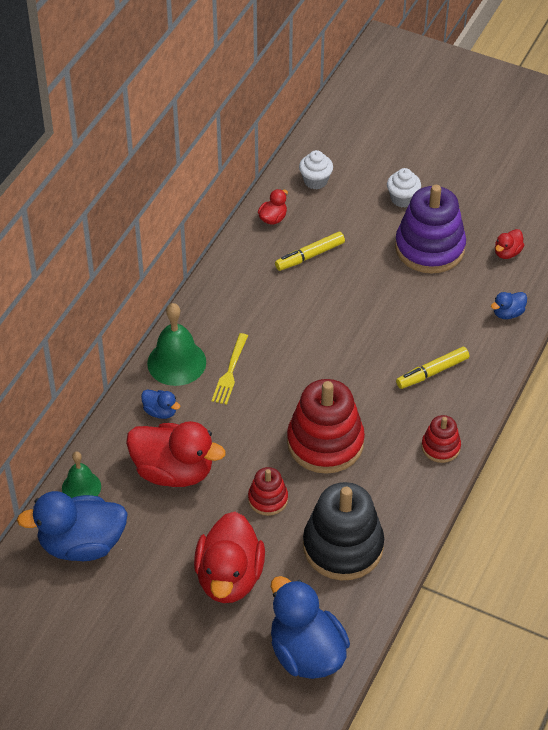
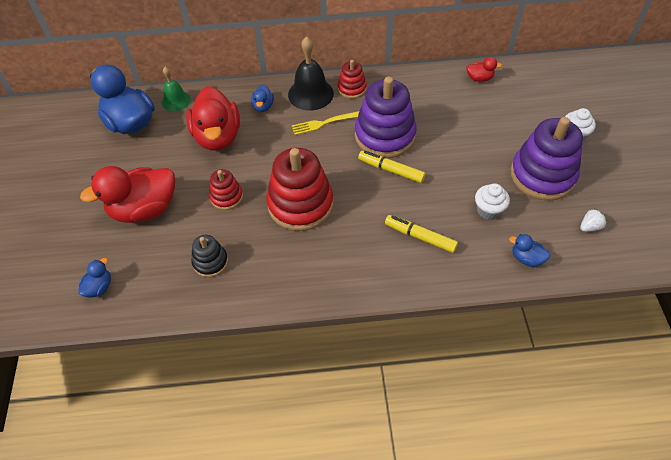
camera: 60 degrees right, 5 degrees up
green bell [147,303,206,386] -> black bell [288,37,334,111]
blue duck [271,576,350,679] -> blue duck [78,258,111,297], size x0.45
yellow marker [275,232,345,271] -> yellow marker moved to [358,151,425,183]
white cupcake [299,150,333,190] -> white cupcake moved to [475,183,510,220]
black stacking toy [303,482,384,580] -> black stacking toy [191,235,228,277], size x0.51
red stacking toy [422,415,461,463] -> red stacking toy moved to [338,60,367,99]
red duck [495,229,524,259] -> white strawberry [580,209,607,232]
none -> purple stacking toy [355,77,417,158]

